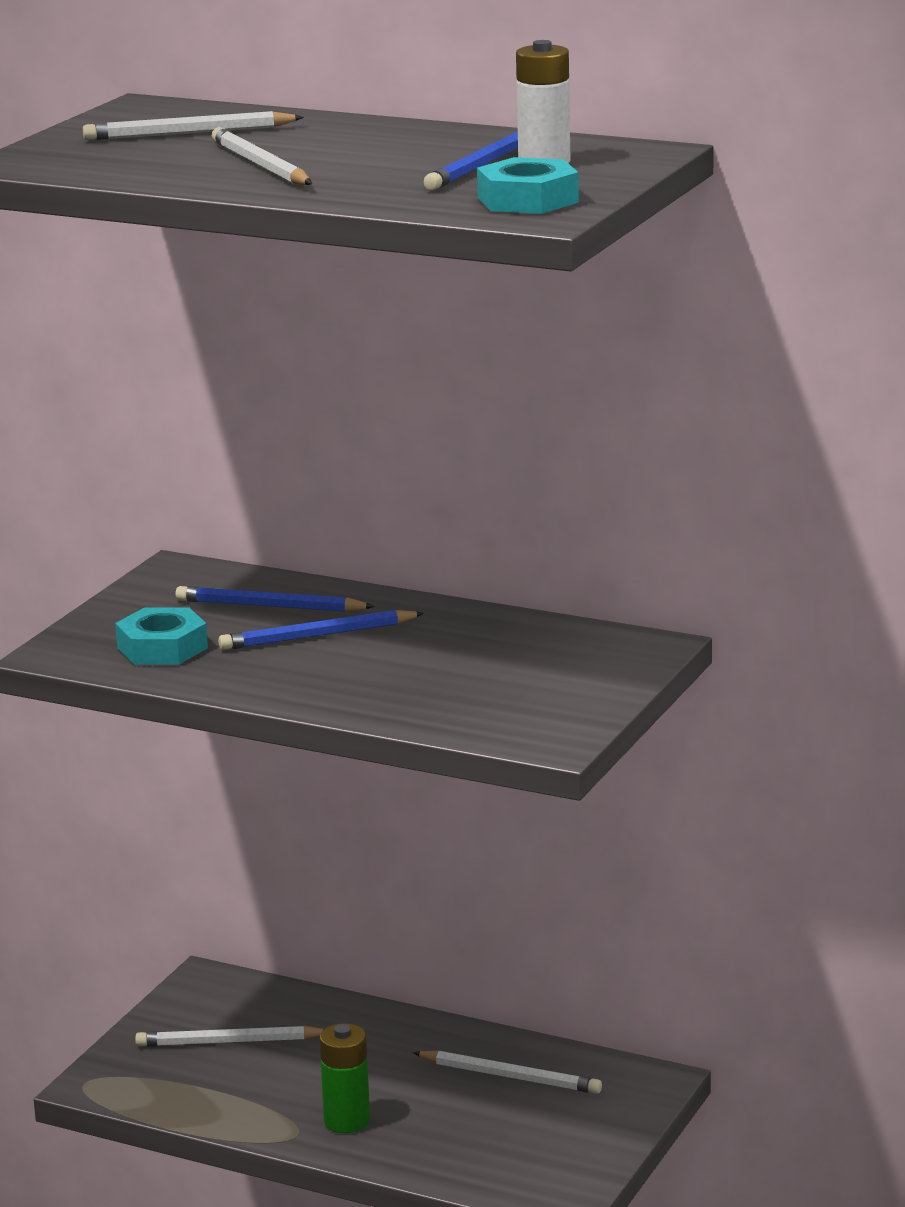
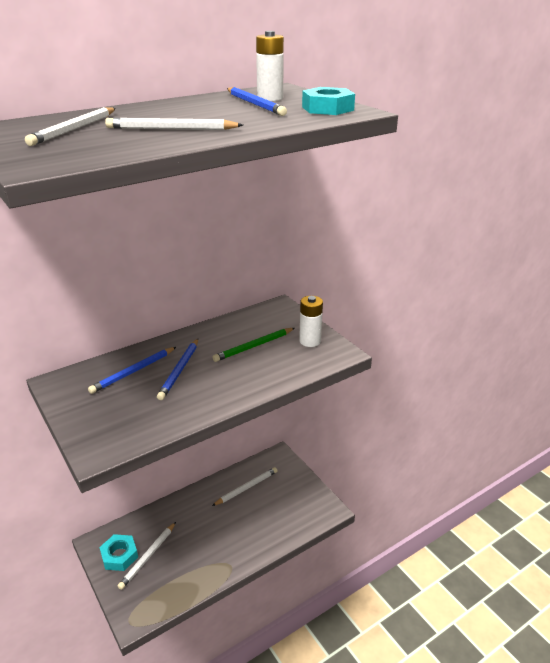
camera: 60 degrees left, 10 degrees up
turquoise nut [115,607,208,665] -> turquoise nut moved to [100,534,138,571]
green battery [319,1023,370,1133] -> none
none -> green pencil [212,328,295,362]
none -> white battery [299,296,323,347]

